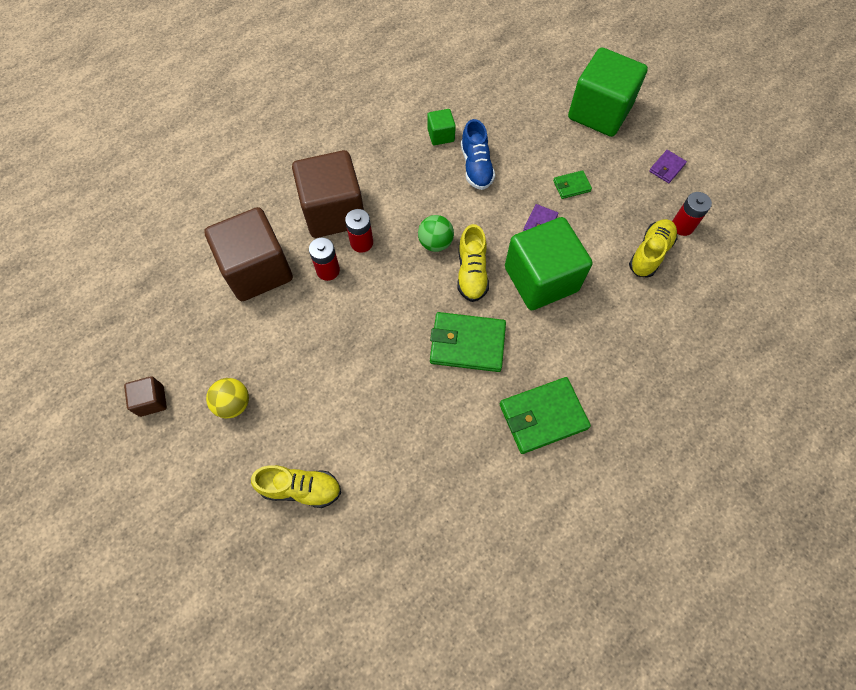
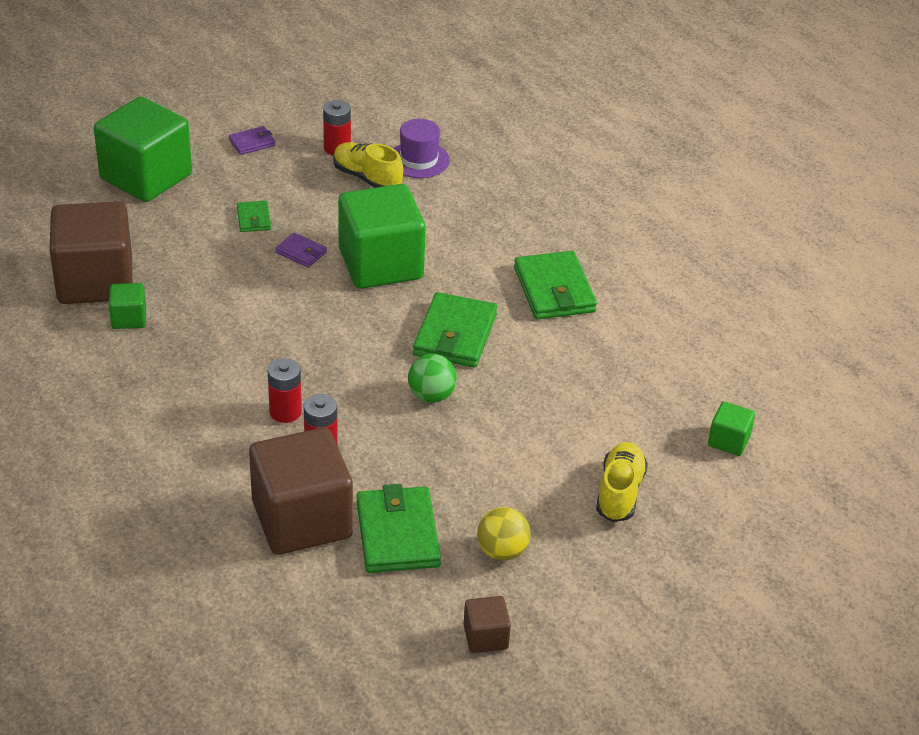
camera: 85 degrees left, 25 degrees down
brown cube [292,150,364,238] -> brown cube moved to [50,201,133,304]
green ball [418,215,454,252] -> green ball moved to [408,354,457,403]
yellow shoe [457,224,489,302] -> none
blue shoe [461,119,495,190] -> none
purple wallet [649,150,687,183] -> purple wallet turned 75 degrees counterclockwise [229,126,275,155]
none -> green wallet [357,484,441,573]
none -> purple hat [394,119,450,178]
none -> green cube [708,401,755,456]

